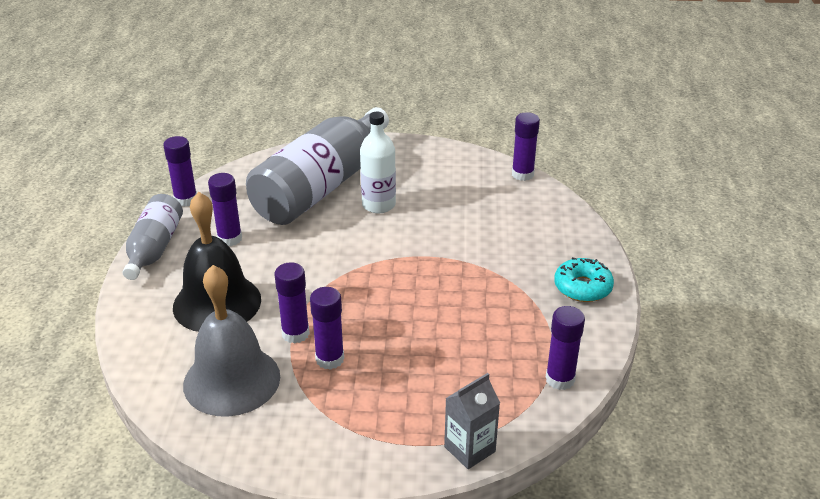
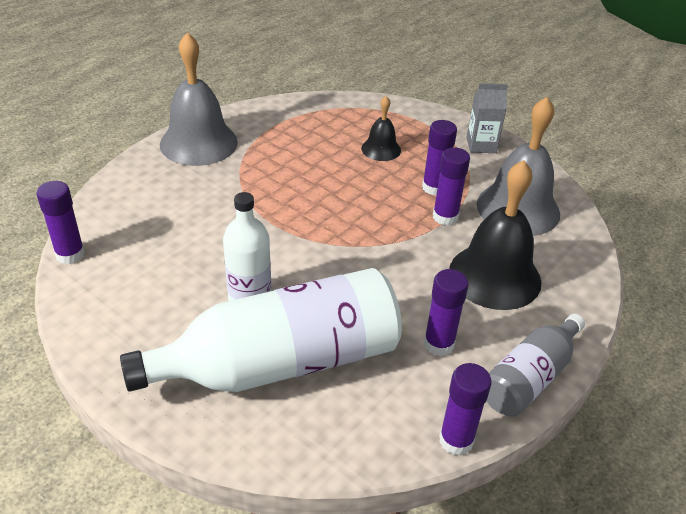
camera: 145 degrees left, 5 degrees up
grey bottle [246,107,389,225] -> white bottle [120,268,402,392]
grey carton [444,373,500,469] -> grey carton moved to [467,83,508,153]
purple glue stick [546,306,585,390] -> none
turquoise donut [554,257,614,302] -> grey bell [160,32,238,166]
none -> black bell [361,96,401,161]

